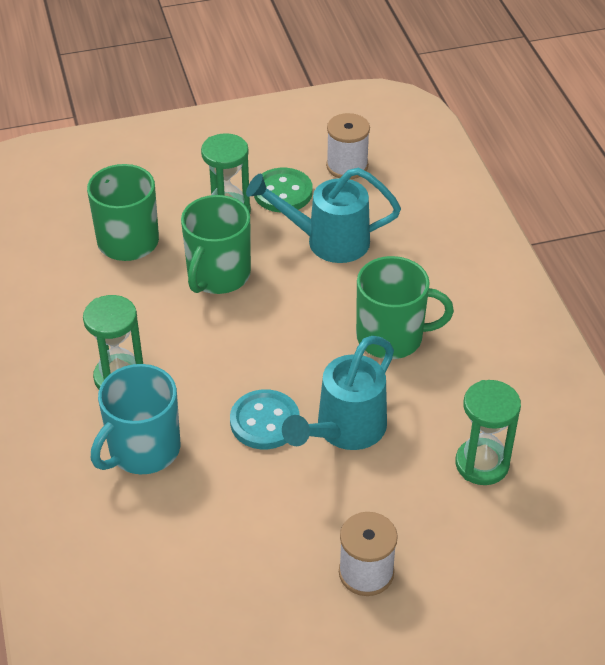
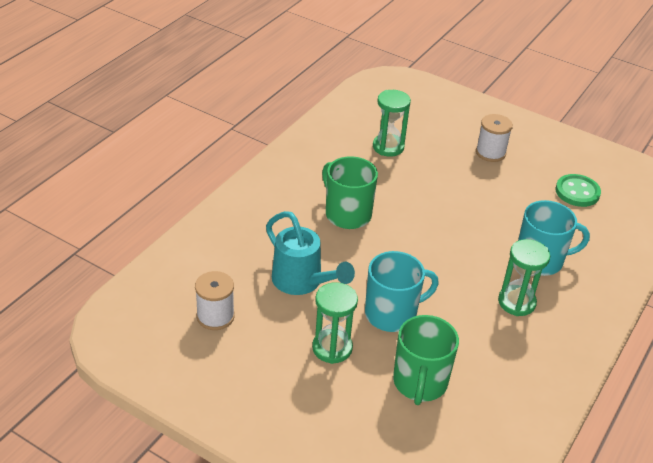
camera: 135 degrees left, 5 degrees down
green mug [181,195,251,294] -> turquoise mug [365,251,439,332]
turquoise button [230,389,300,449] -> none
green button [254,168,313,213] -> green button moved to [555,174,601,207]
turquoise watering can [282,336,394,450] -> none

